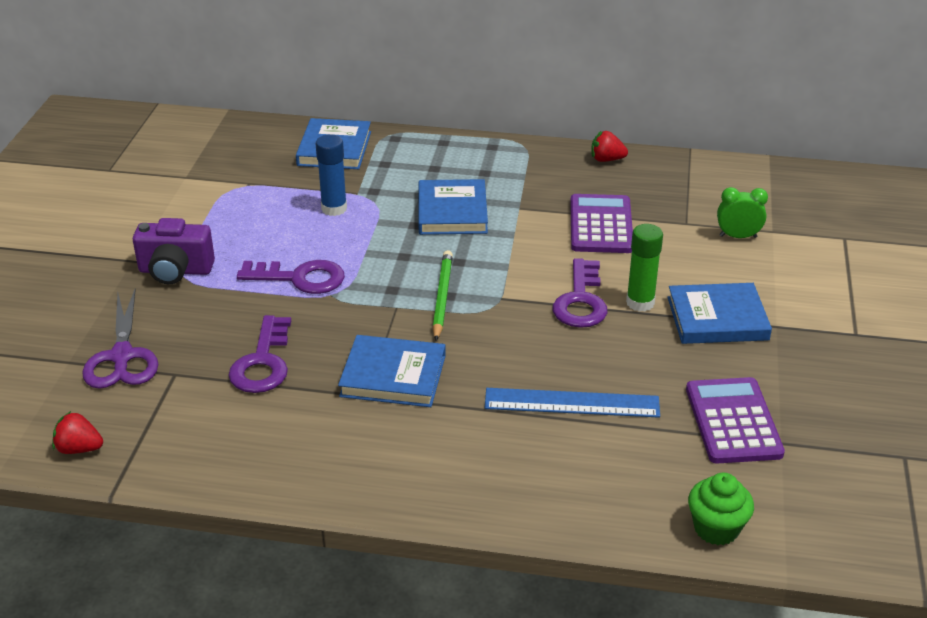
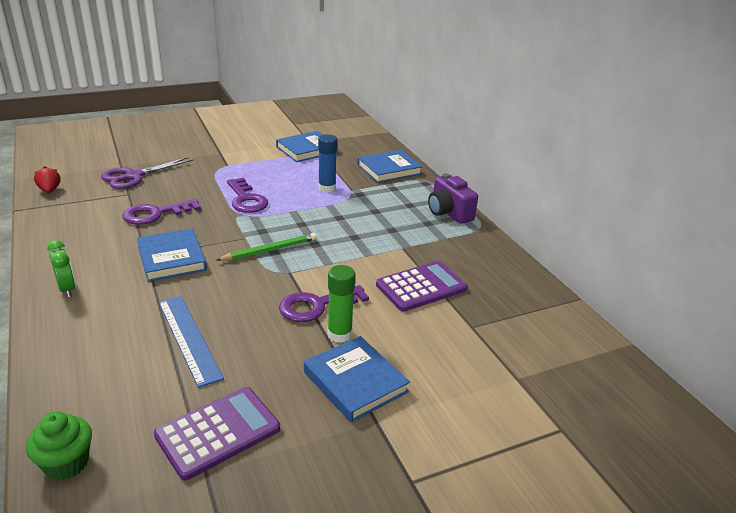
camera: 55 degrees right, 5 degrees down
purple camera [133,218,215,284] -> purple camera moved to [428,174,478,224]
blue book [418,179,488,235] -> blue book moved to [276,131,339,162]
red strawberry [591,131,628,162] -> none
green clock [717,187,768,238] -> green clock moved to [47,240,75,297]

